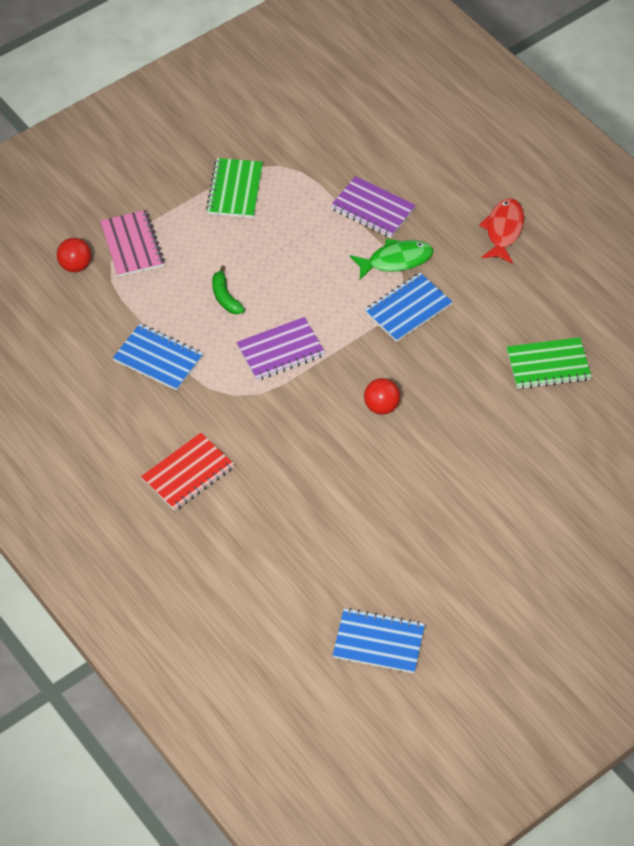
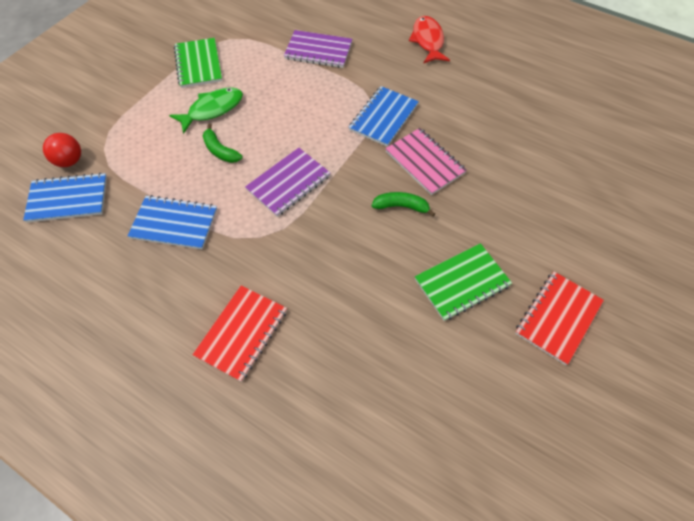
camera: 20 degrees left, 5 degrees up
pink notebook [100,210,165,277] -> pink notebook moved to [385,128,467,195]
blue notebook [333,608,425,673] -> blue notebook moved to [23,173,107,222]
green fish [350,239,433,280] -> green fish moved to [169,87,243,134]
red ball [364,378,400,415] -> green banana [372,192,435,217]
green notebook [507,337,592,389] -> green notebook moved to [415,243,512,321]
none -> red notebook [515,271,604,365]

